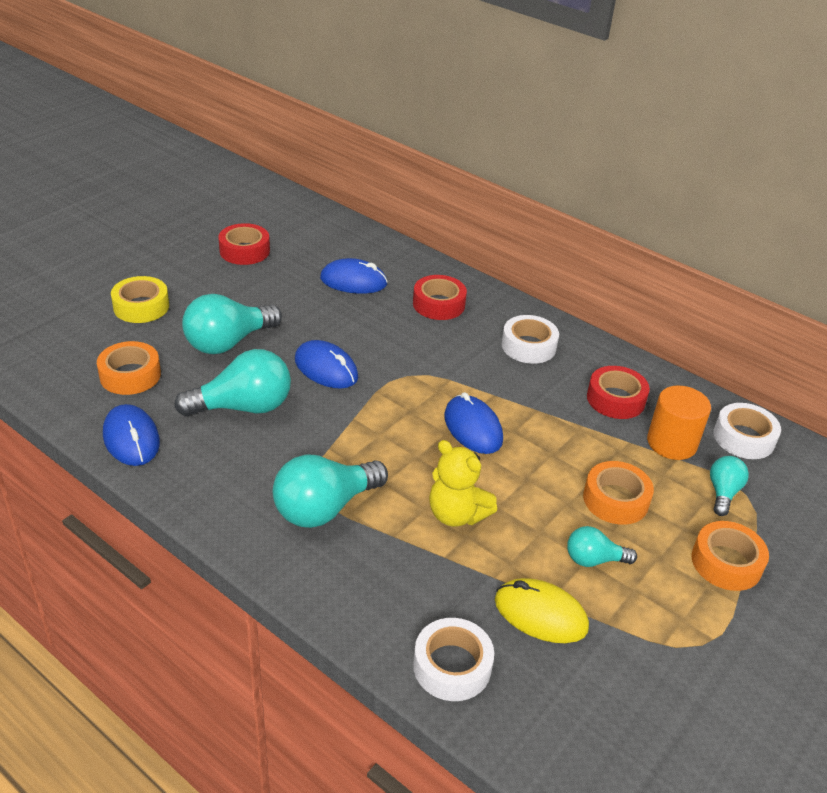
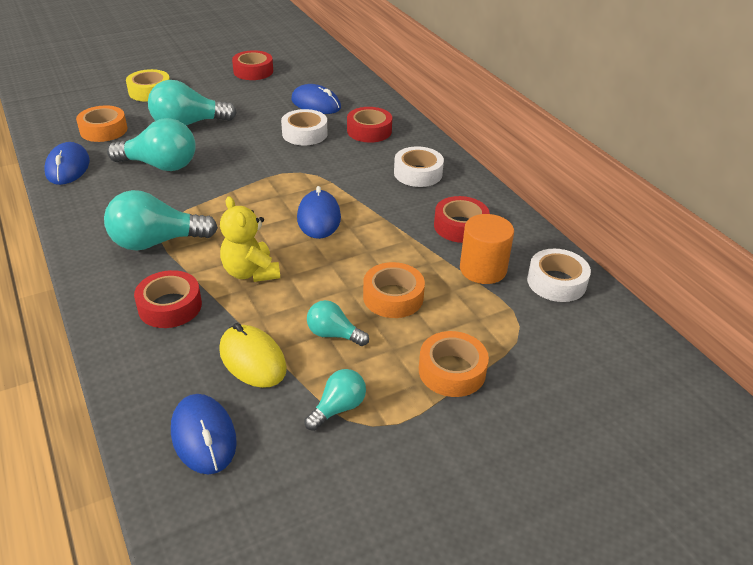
camera: 25 degrees right, 0 degrees up
blue mouse [295,340,358,389] -> blue mouse moved to [171,394,237,474]
white tape [413,618,494,701] -> white tape moved to [281,109,327,145]
turquoise light bulb [710,456,749,516] -> turquoise light bulb moved to [304,369,366,431]
none -> red tape [134,270,202,328]

